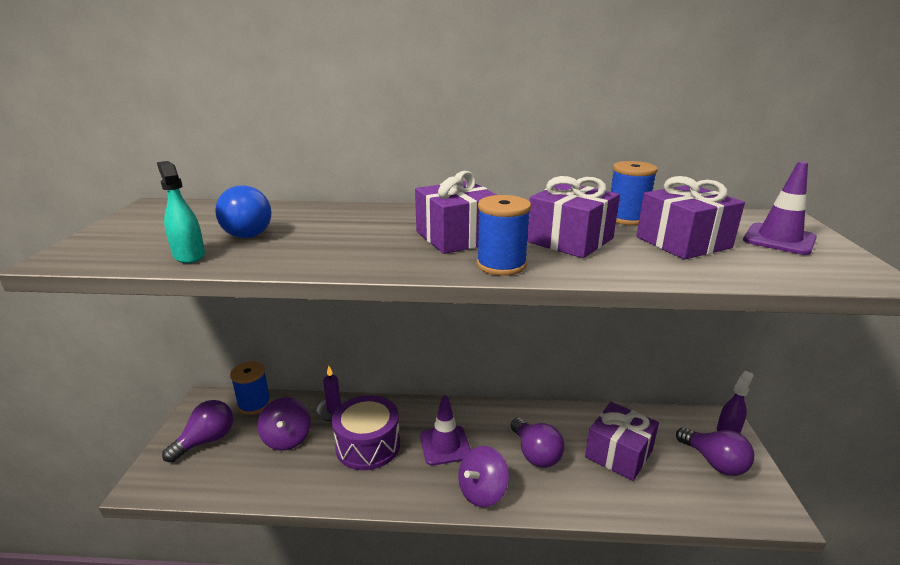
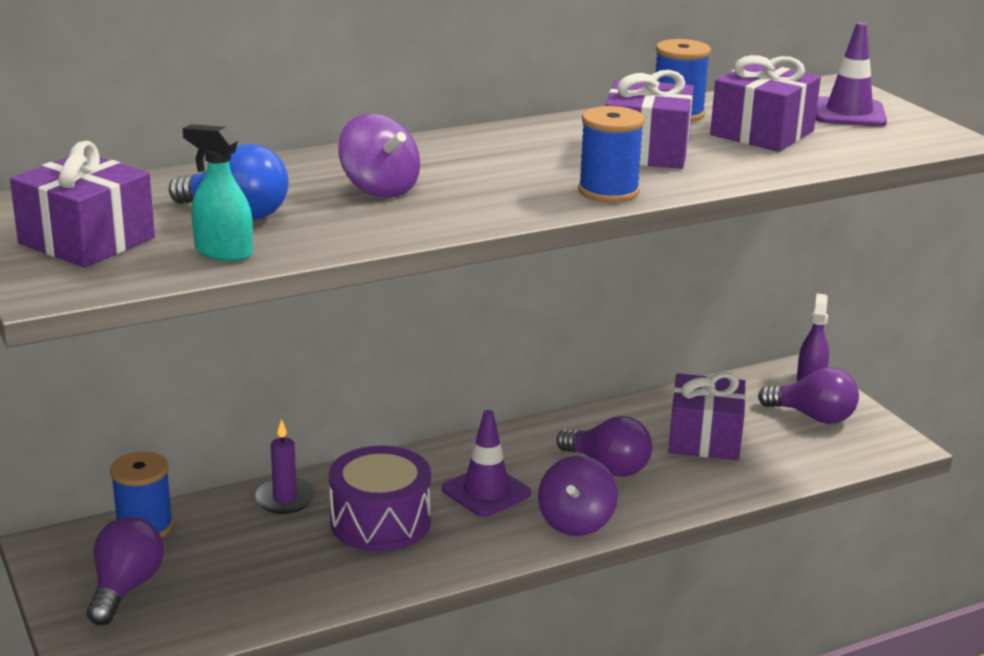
camera: 30 degrees left, 0 degrees up
purple spinning top [257,398,311,451] -> purple spinning top moved to [338,113,420,198]
purple gift [415,171,496,254] -> purple gift moved to [10,141,155,268]

